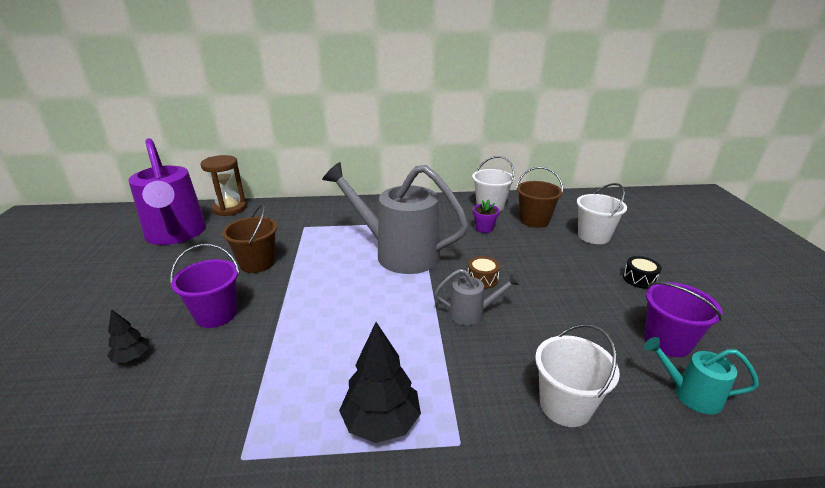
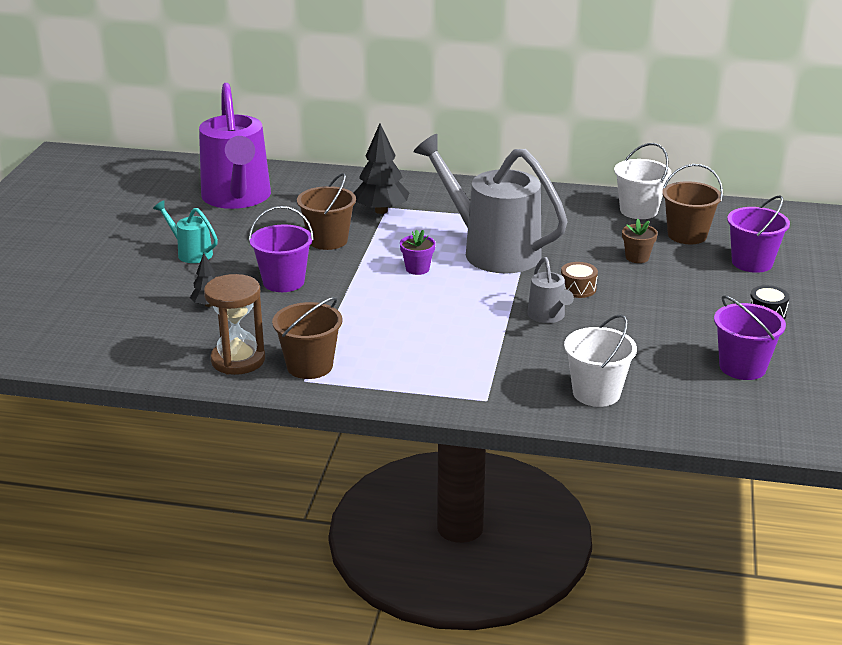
camera: 15 degrees right, 0 degrees up
brown hourglass [201,155,247,216] -> brown hourglass moved to [204,274,265,375]
black tree [339,322,421,443] -> black tree moved to [354,123,409,214]
grey watering can [435,269,520,325] -> grey watering can turned 60 degrees clockwise [527,257,574,323]
purple flower pot [473,199,500,233] -> purple flower pot moved to [400,230,436,275]
white bucket [577,183,627,244] -> purple bucket [727,195,790,273]
turquoise watering can [644,337,759,414] -> turquoise watering can moved to [153,201,218,263]
none -> brown bucket [272,297,343,379]
none -> brown flower pot [622,218,658,263]

